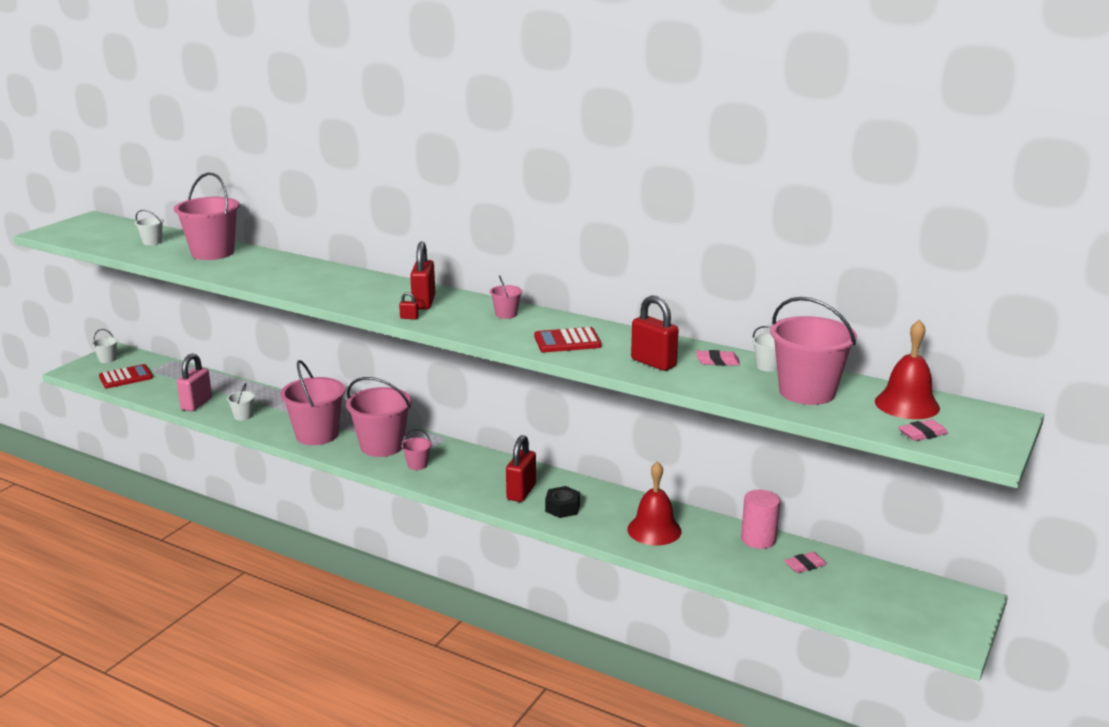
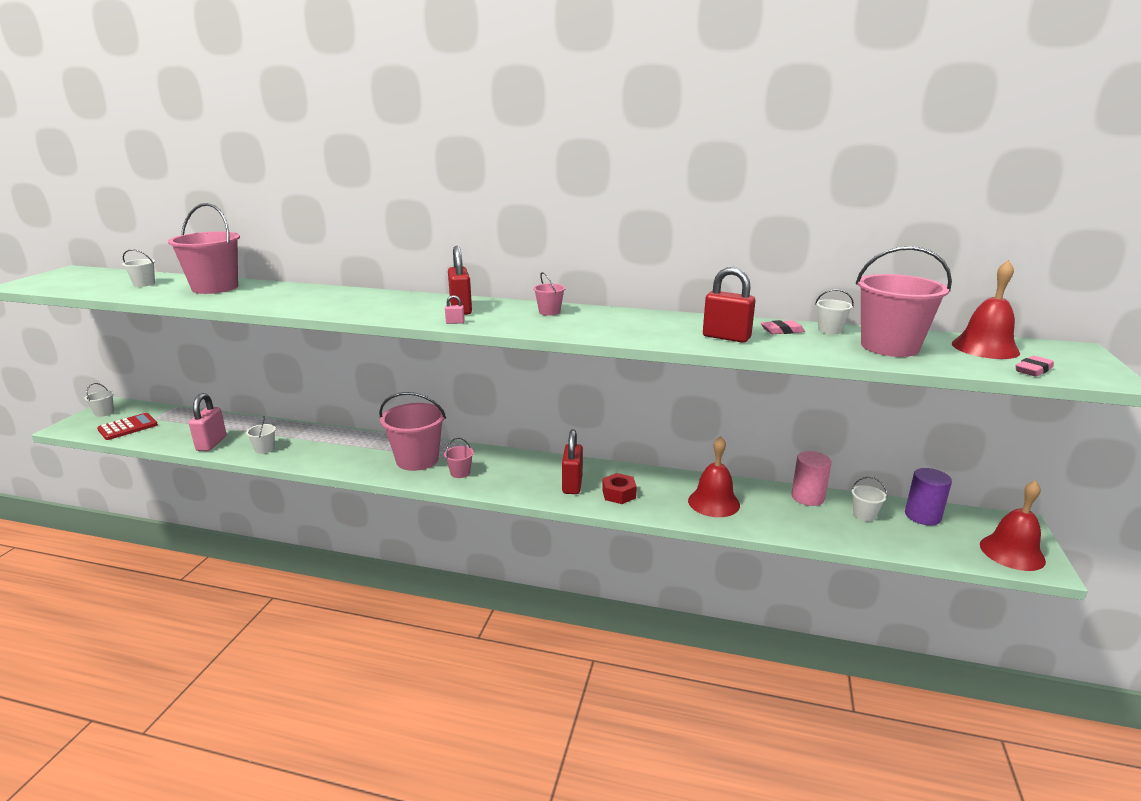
camera: 15 degrees left, 0 degrees up
pink bucket [280,360,345,445] -> none
red padlock [399,292,419,320] -> pink padlock [445,295,465,324]
red calculator [534,327,602,352] -> none
black nut [545,486,580,518] -> red nut [602,473,637,504]
pink eraser [784,552,827,573] -> white bucket [851,477,887,522]
none -> purple cylinder [905,468,952,526]
none -> red bell [980,480,1046,571]

